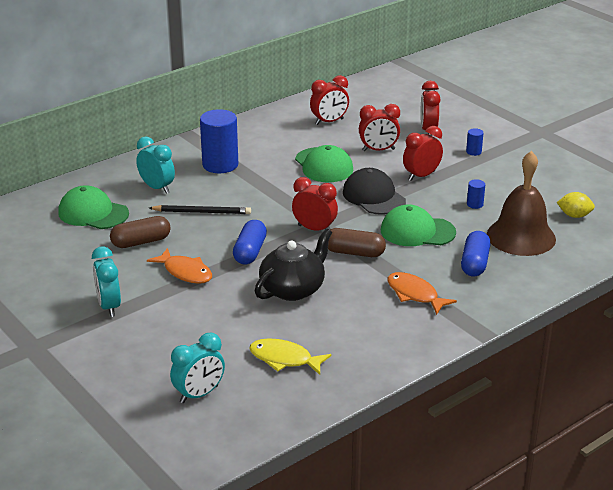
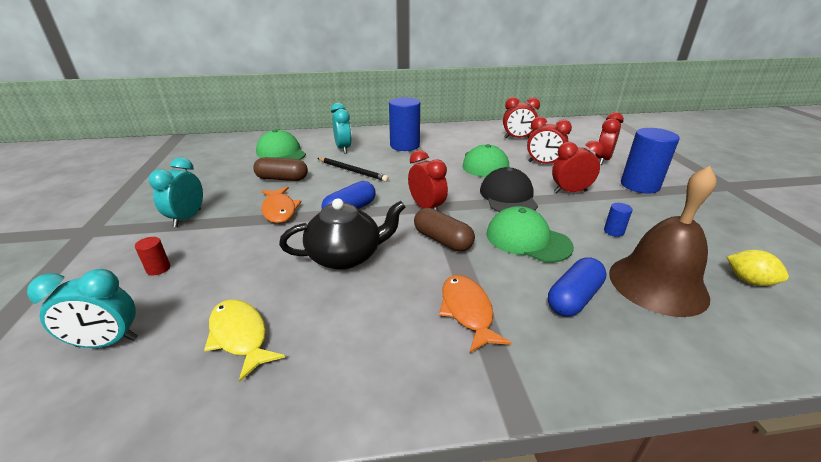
camera: 30 degrees right, 0 degrees up
blue cylinder [466,128,483,156] -> blue cylinder [621,128,680,194], size x2.29
none -> red cylinder [135,237,170,275]

